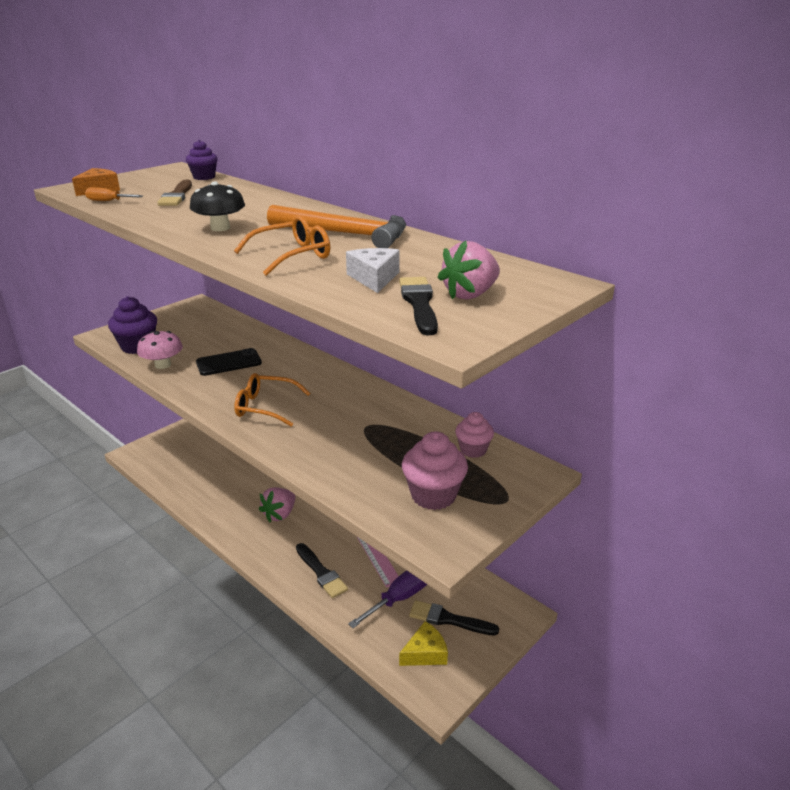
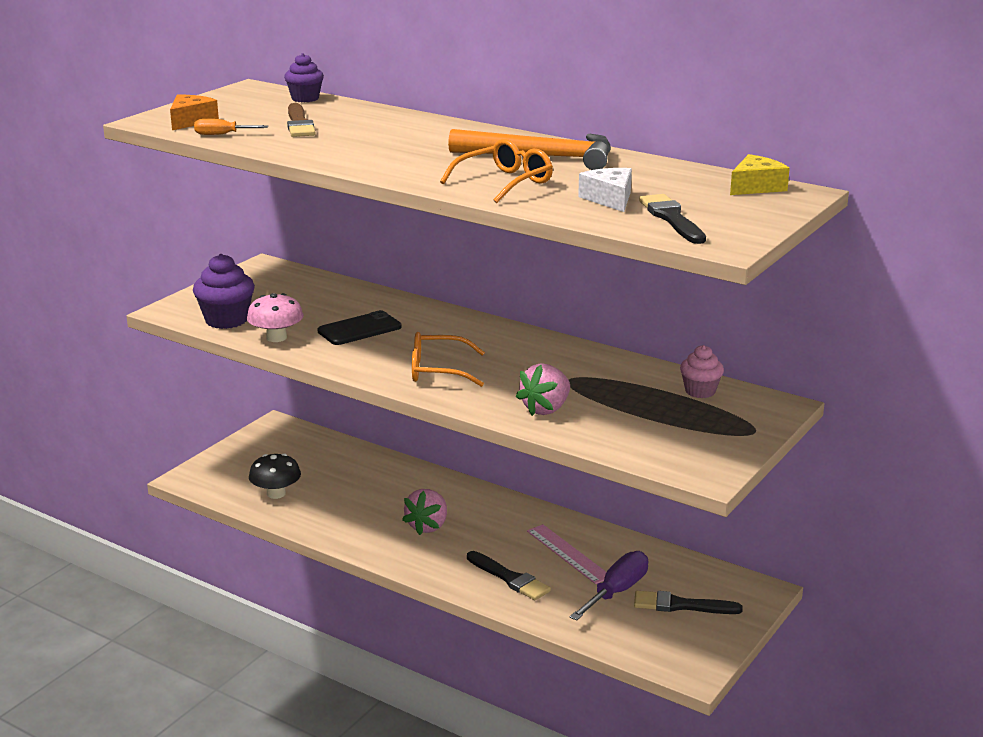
camera: 10 degrees left, 5 degrees down
black mushroom [190,182,245,231] -> black mushroom moved to [249,453,301,499]
yellow cheese [399,621,448,666] -> yellow cheese moved to [730,154,790,195]
pink cupcake [402,432,468,510] -> none
pink strawberry [437,240,500,300] -> pink strawberry moved to [516,363,570,416]

